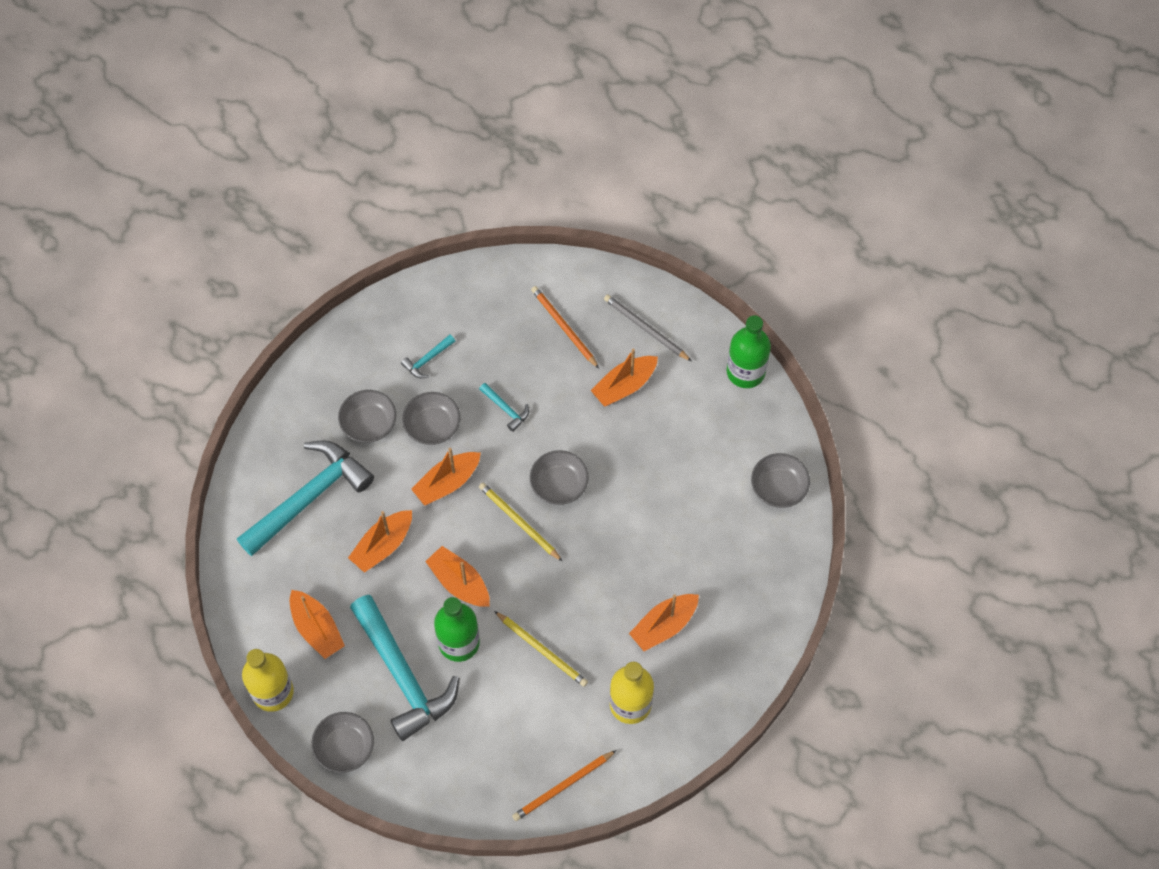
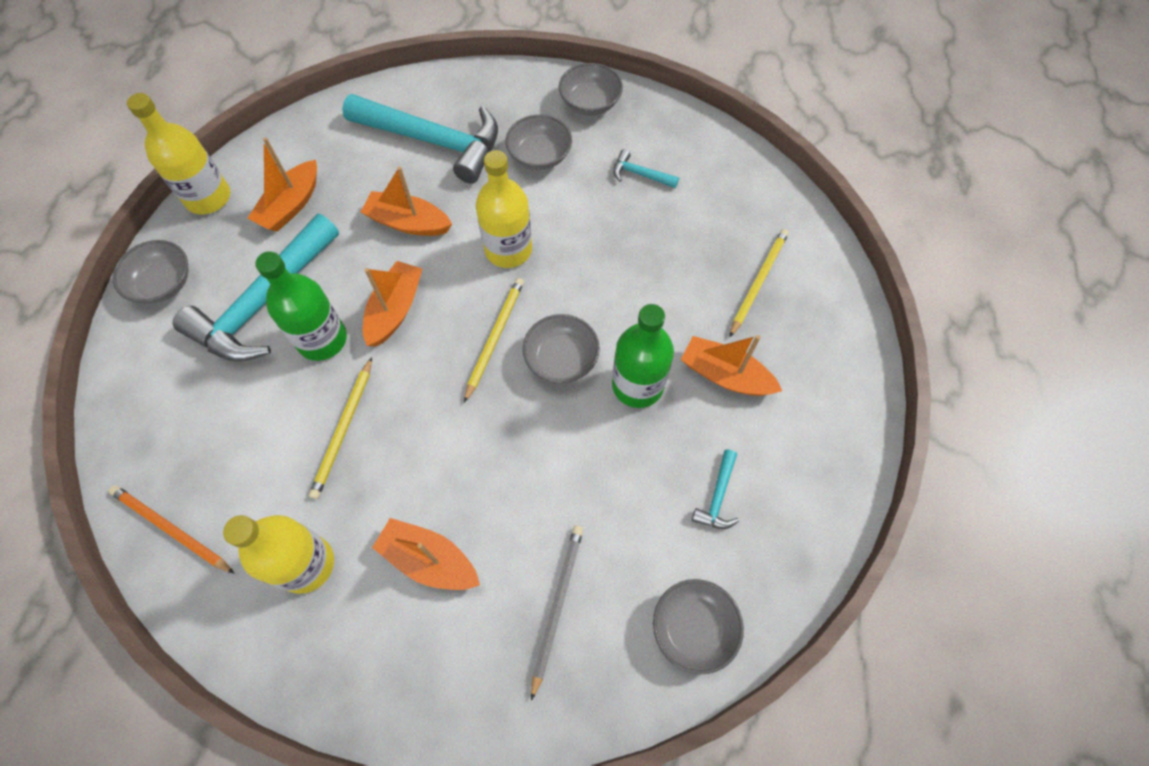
camera: 65 degrees right, 0 degrees up
grey bowl [402,392,460,445] -> grey bowl moved to [559,63,623,116]
orange boat [411,448,481,506] -> yellow bottle [476,150,532,268]
turquoise hammer [479,383,529,432] -> turquoise hammer moved to [692,449,739,529]
orange pencil [531,286,599,368] -> yellow pencil [730,229,789,337]
grey pencil [604,294,691,361] -> grey pencil moved to [531,526,583,701]
green bottle [727,315,771,388] -> green bottle moved to [612,304,674,408]

